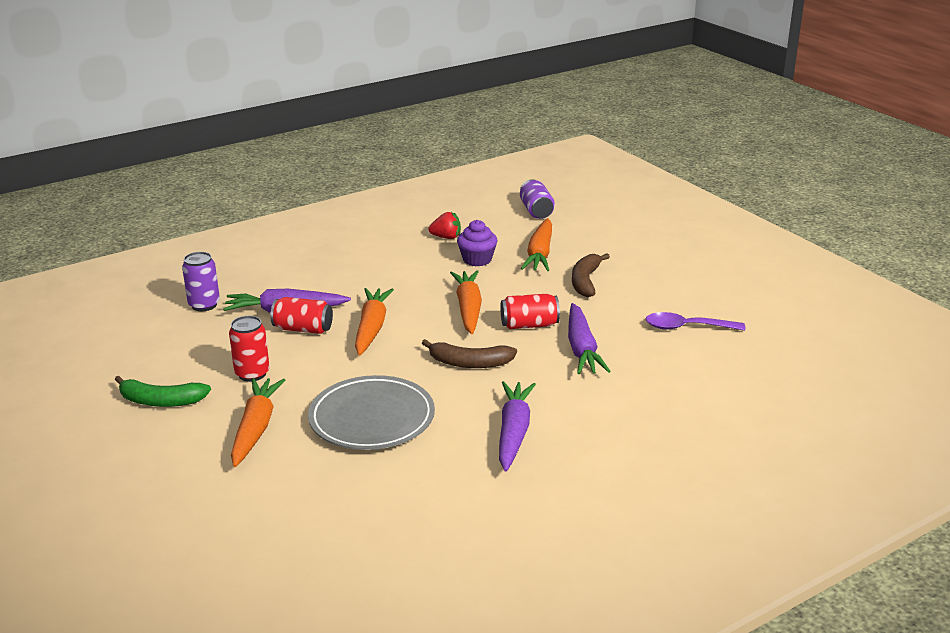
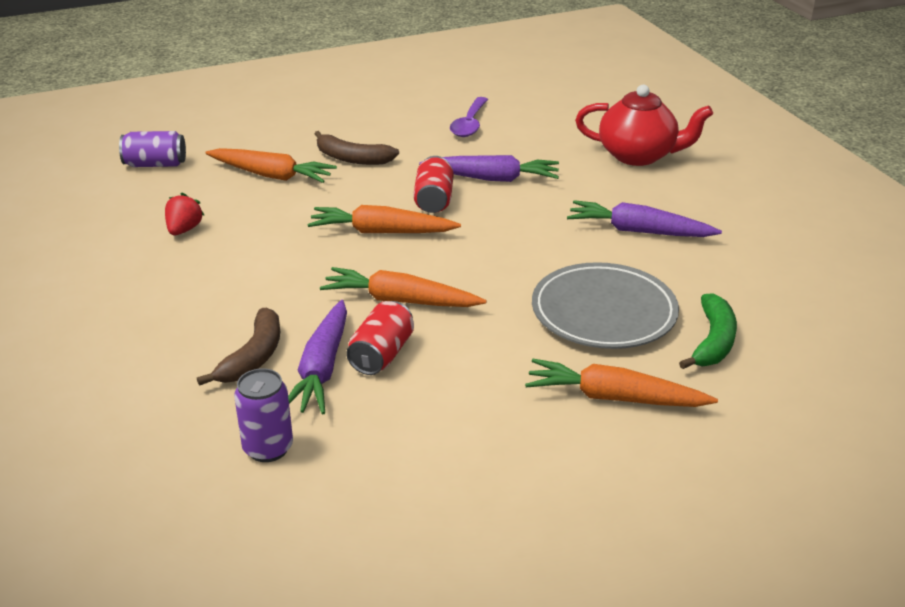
camera: 80 degrees left, 5 degrees up
green banana [115,376,211,407] -> green banana moved to [679,293,737,369]
red can [229,316,270,382] -> none
brown banana [422,339,517,368] -> brown banana moved to [197,308,280,386]
purple cupcake [457,220,497,267] -> none
none -> red teapot [575,84,713,166]

